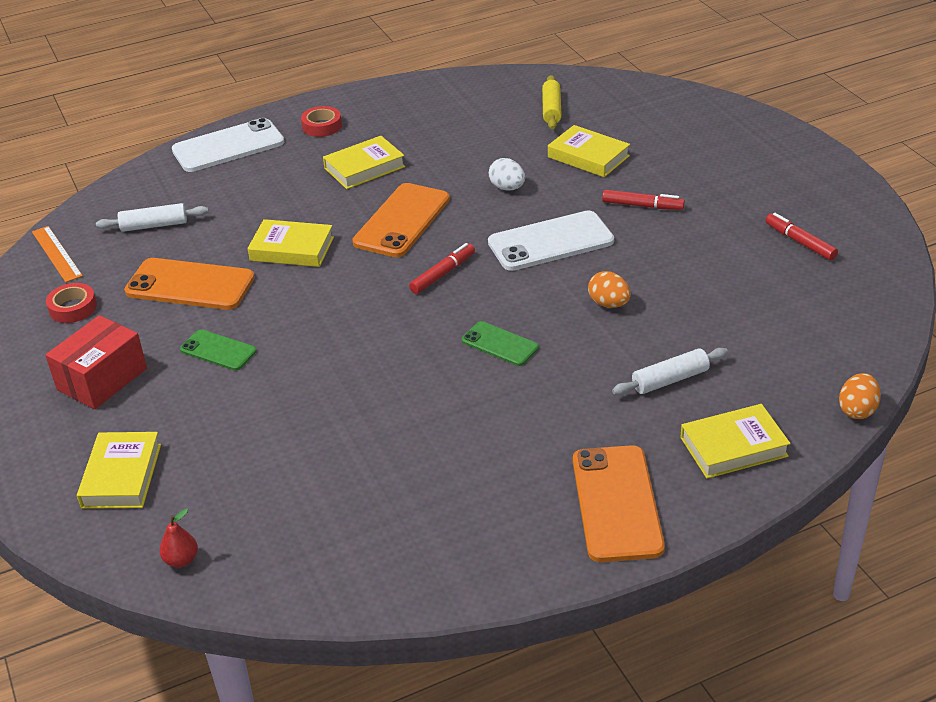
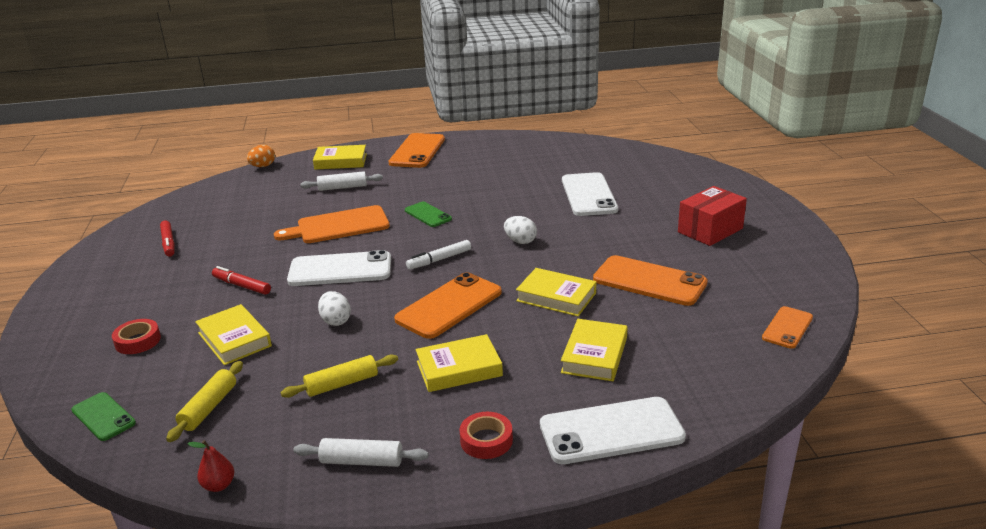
camera: 165 degrees left, 10 degrees down
orange ruler [32,226,83,282] -> orange phone [762,306,813,349]
red tape [46,283,97,323] -> red tape moved to [112,319,161,354]
yellow book [77,432,161,509] -> yellow book moved to [561,319,628,381]
white rolling pin [96,203,208,232] -> white rolling pin moved to [293,438,428,467]
red pear [160,509,198,568] -> red pear moved to [187,440,234,492]
green phone [180,329,257,371] -> green phone moved to [71,392,136,441]
red marker [409,243,475,294] -> white marker [406,240,471,270]
orange egg [588,271,631,308] -> orange cutting board [274,205,390,243]
none -> yellow rolling pin [281,354,398,398]
none -> white egg [504,216,537,244]
none -> white phone [562,172,618,216]

